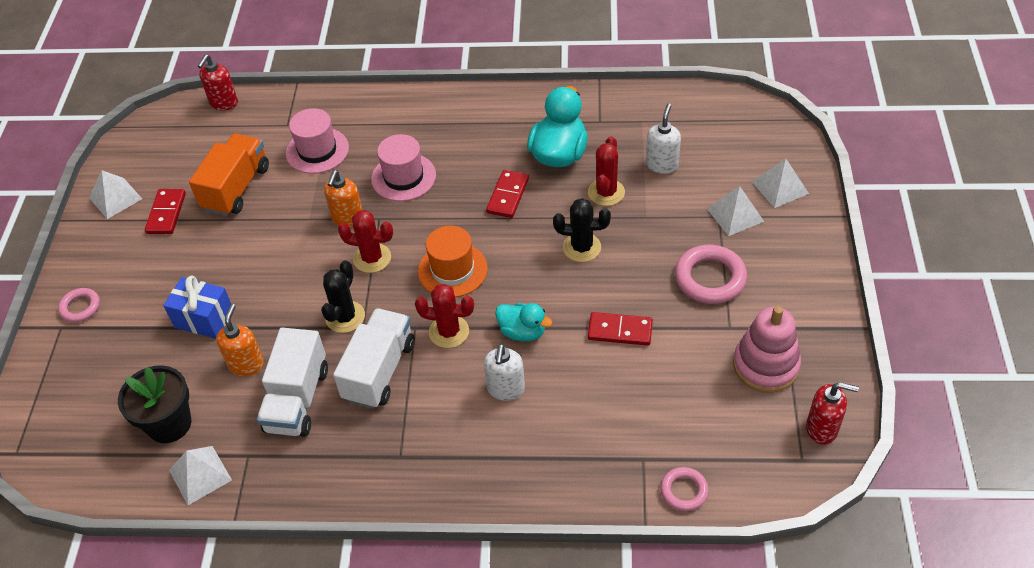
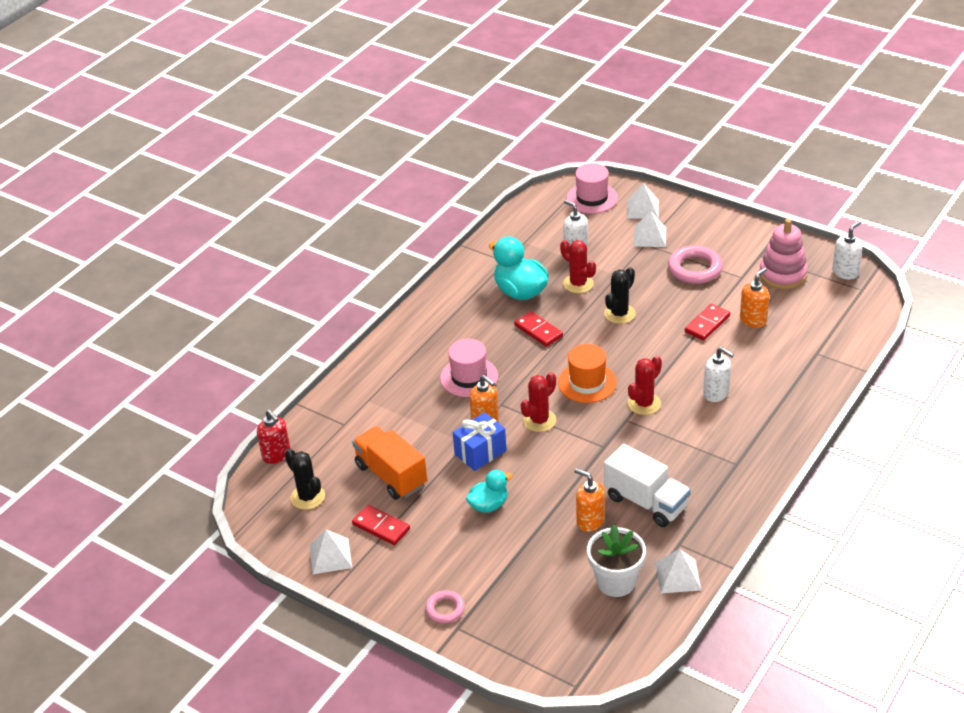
camera: 60 degrees left, 10 degrees down
black flower pot [118,365,191,443] -> white flower pot [587,525,646,597]
blue gift [163,275,231,339] -> blue gift moved to [453,412,506,471]
pink hat [286,108,349,174] -> pink hat moved to [567,163,618,214]
black cactus [321,260,365,333] -> black cactus moved to [285,449,325,510]
white truck [333,308,415,409] -> none
turquoise duck [495,303,552,341] -> turquoise duck moved to [466,470,513,513]
pink ring [660,467,709,511] -> none
red soap dispenser [806,382,859,445] -> white soap dispenser [832,221,862,280]
none -> orange soap dispenser [740,267,769,328]

